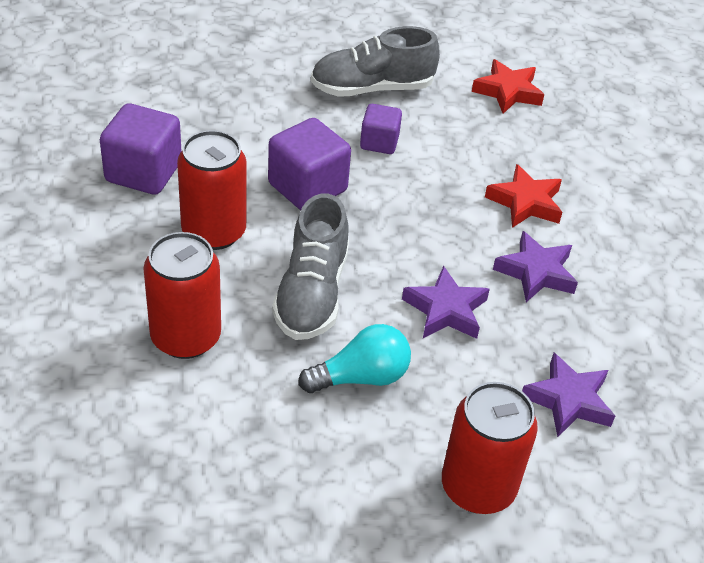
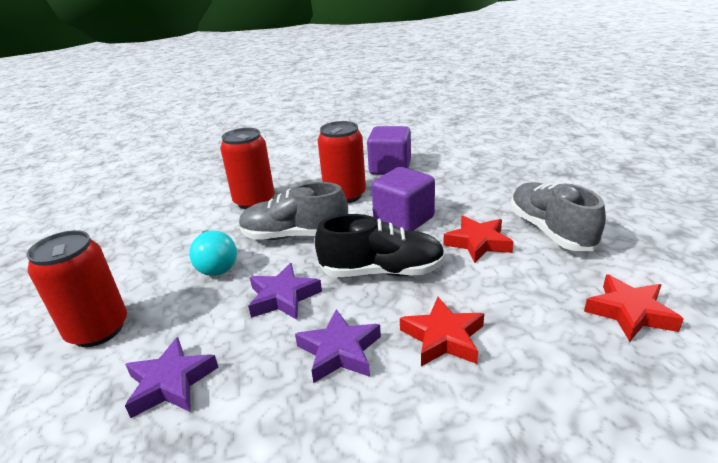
camera: 90 degrees right, 15 degrees down
purple cube [360,104,402,154] -> red star [443,216,514,263]
none -> black shoe [315,214,445,277]

